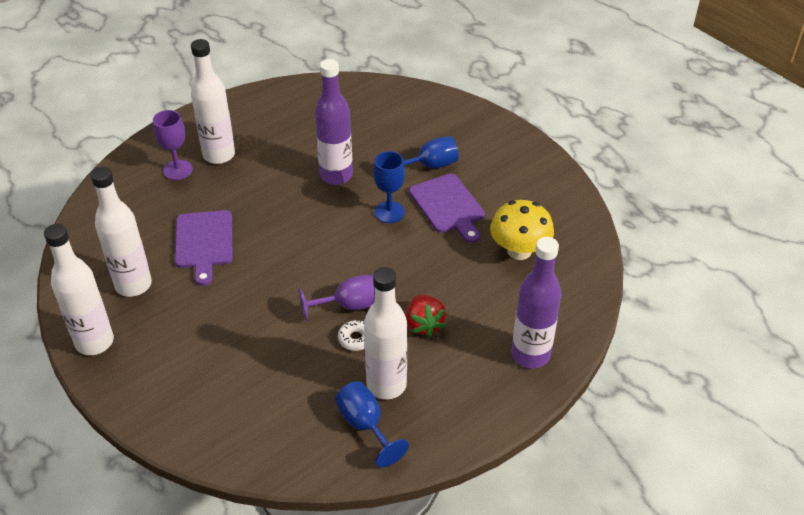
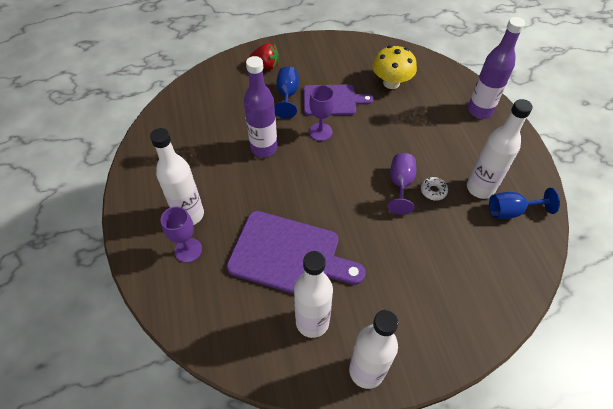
camera: 65 degrees left, 10 degrees up
purple cutting board [175,210,233,286] -> purple cutting board [227,211,366,294], size x1.53
blue goblet [373,151,405,223] -> purple goblet [309,85,335,141]
red strawberry [406,295,446,337] -> red strawberry moved to [250,43,279,70]

